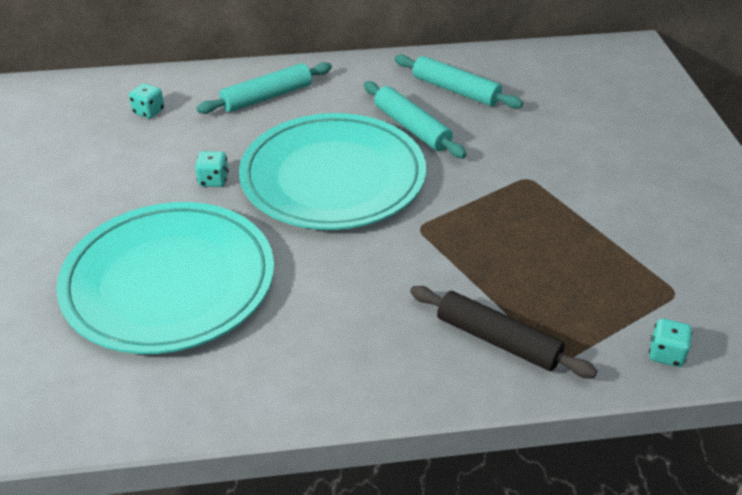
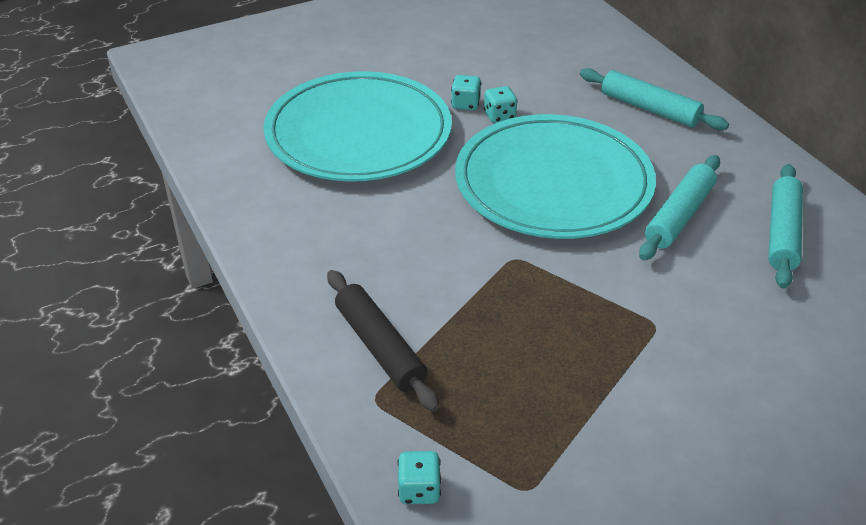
camera: 70 degrees right, 0 degrees up
turquoise dice [129,83,164,118] -> turquoise dice moved to [451,75,481,110]
black rolling pin [410,286,597,378] -> black rolling pin turned 45 degrees counterclockwise [327,270,439,412]

